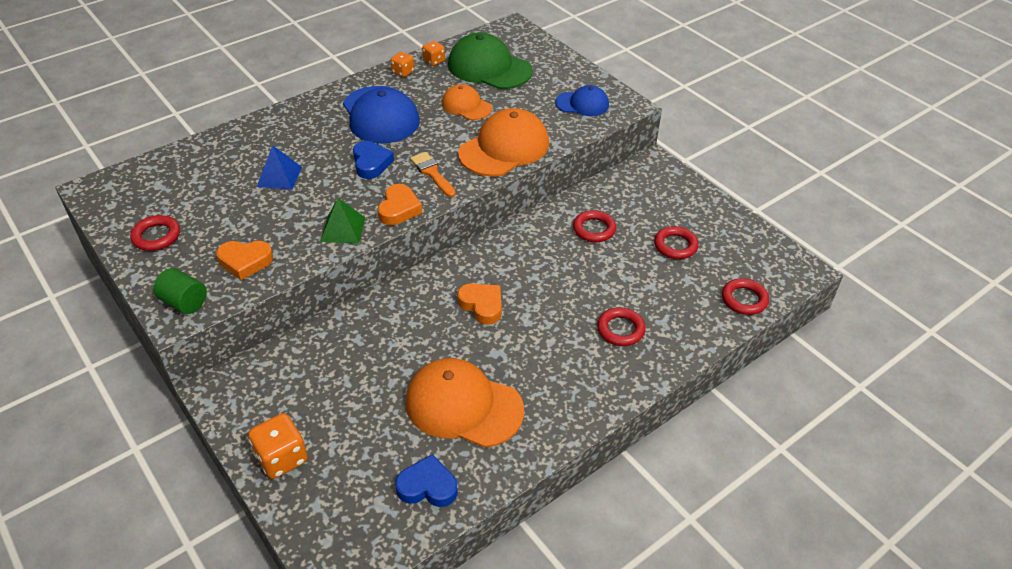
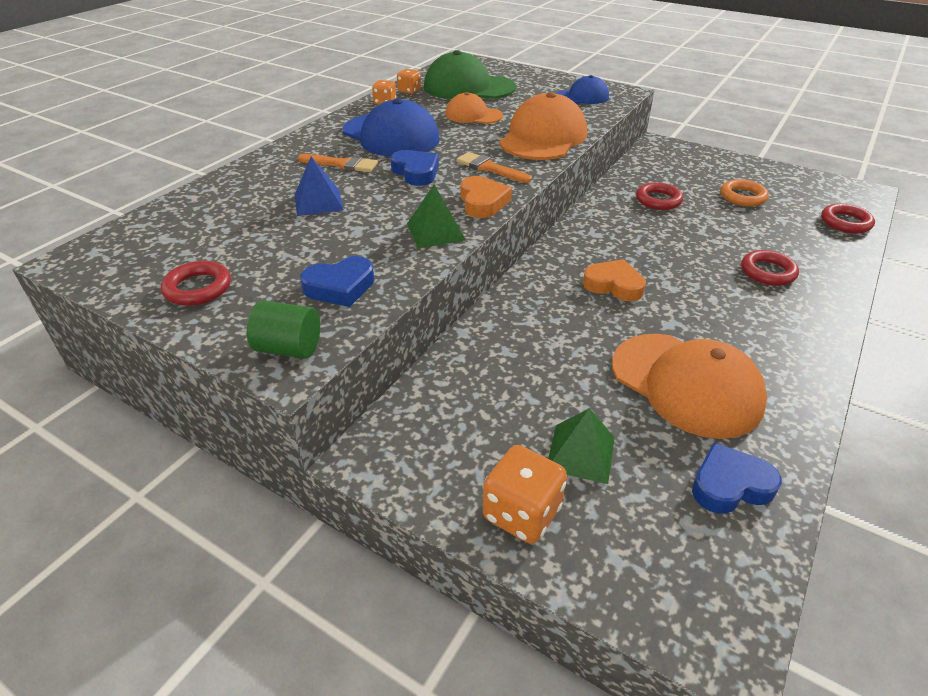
camera: 20 degrees left, 5 degrees down
orange heart [216,241,273,280] -> blue heart [300,256,375,307]
orange cap [406,358,524,448] -> orange cap turned 135 degrees counterclockwise [612,334,767,439]
red ring [654,226,699,259] -> orange ring [721,179,769,206]
none -> orange brush [298,154,378,172]
none -> green pyramid [548,408,615,484]

